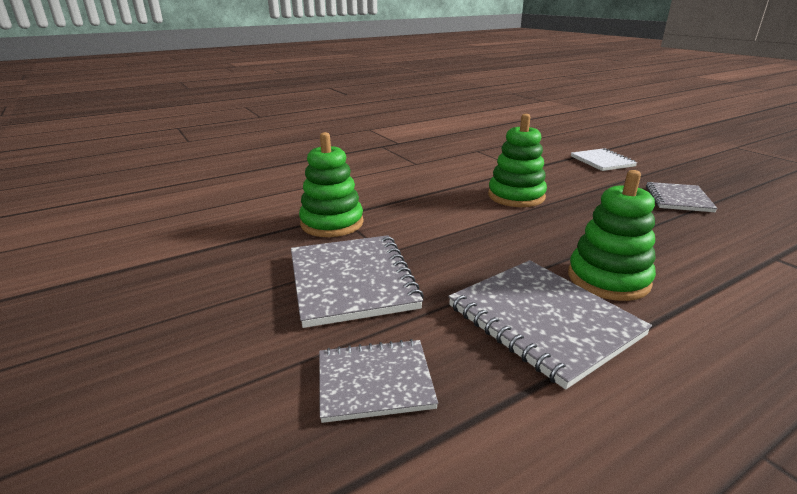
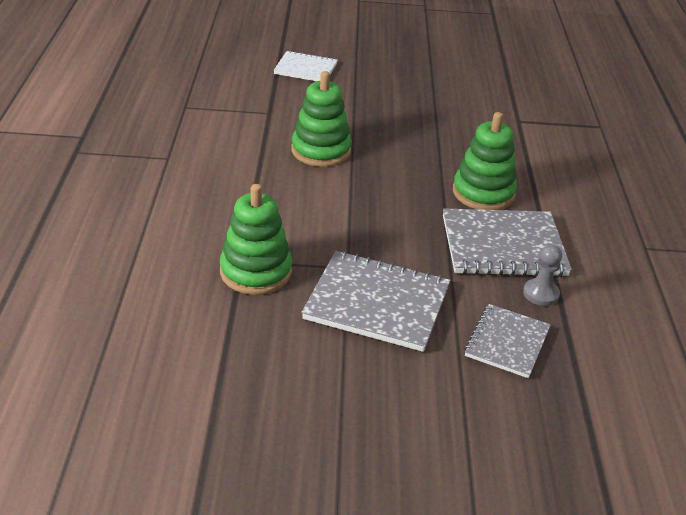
camera: 60 degrees left, 10 degrees up
grey notebook [646,182,718,212] -> none
none -> grey pawn [523,244,562,306]

